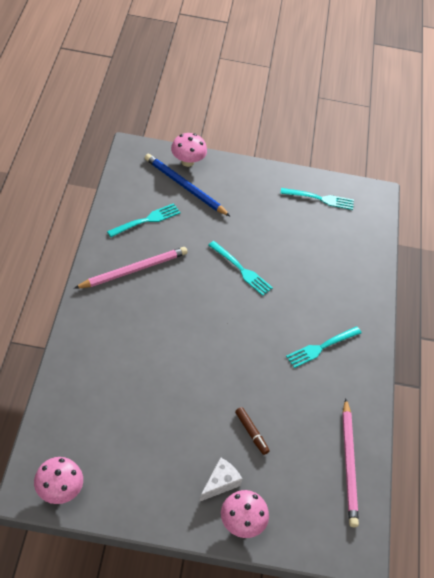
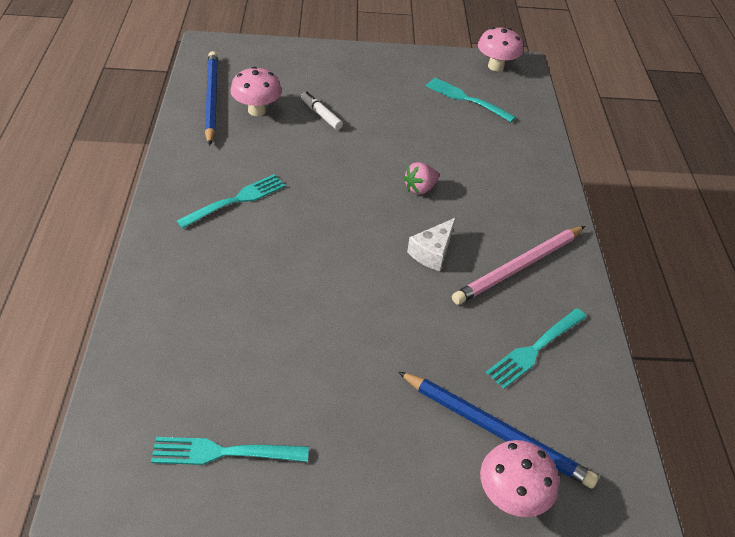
camera: 175 degrees right, 5 degrees down
white cheese [199,457,242,502] -> white cheese moved to [407,218,455,271]
turquoise fork [208,241,273,296] -> turquoise fork moved to [426,78,516,122]
pink mushroom [221,490,269,538] -> pink mushroom moved to [230,67,282,116]
brown marker [235,407,269,455] -> white marker [301,92,343,130]
pink pencil [342,399,359,527] -> blue pencil [205,51,218,146]
none -> pink strawberry [403,162,439,195]

